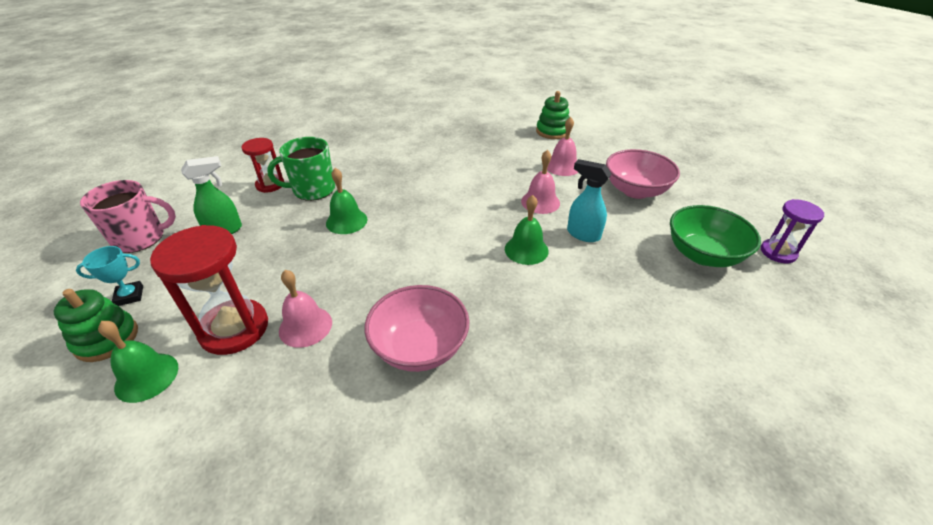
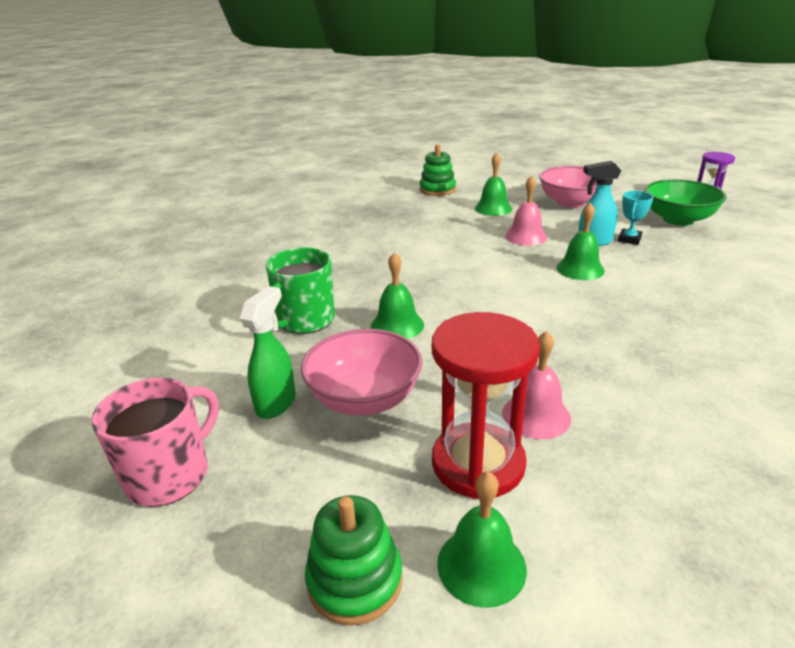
camera: 40 degrees left, 10 degrees down
turquoise trophy [76,246,143,306] -> turquoise trophy moved to [618,191,653,245]
red hourglass [241,138,284,193] -> none
pink bowl [364,285,469,372] -> pink bowl moved to [301,329,423,416]
pink bell [547,117,578,176] -> green bell [475,153,512,216]

